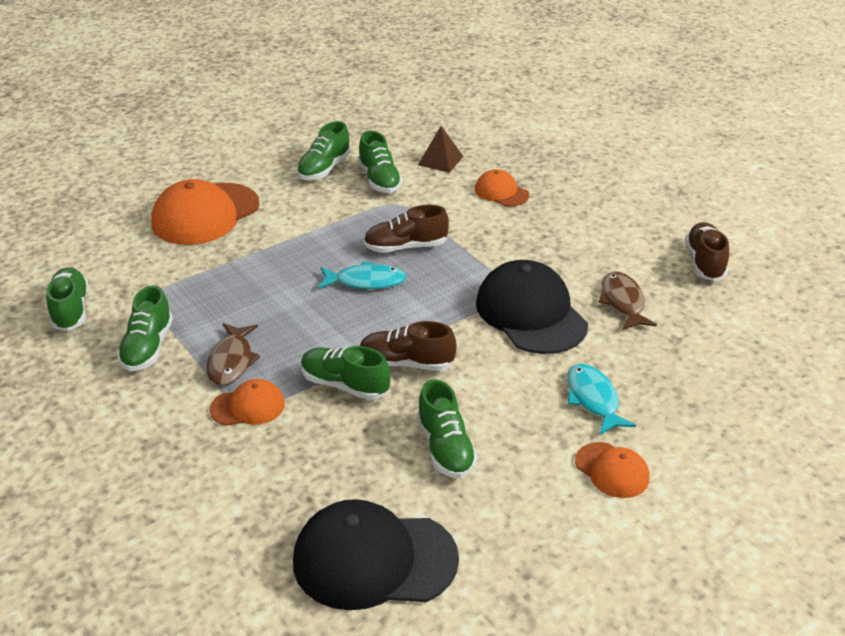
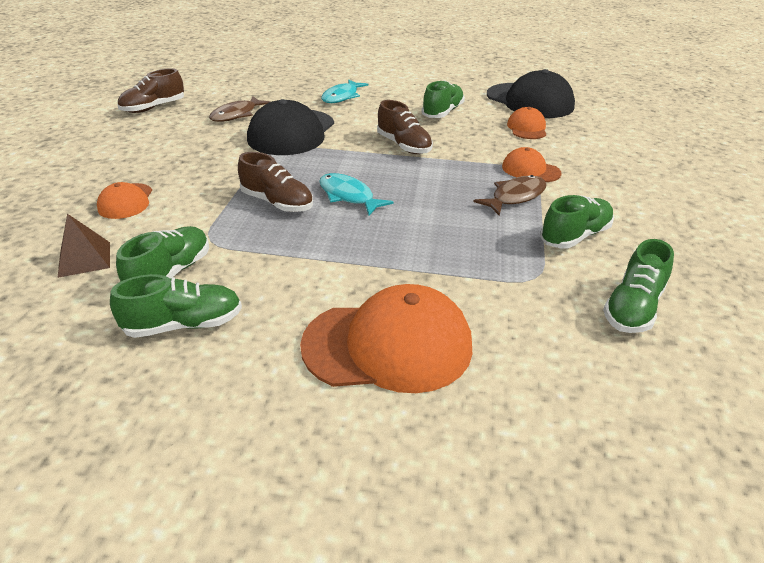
camera: 135 degrees left, 0 degrees up
green shoe [301,346,391,400] -> none
orange cap [575,442,649,498] -> orange cap moved to [507,107,546,139]

